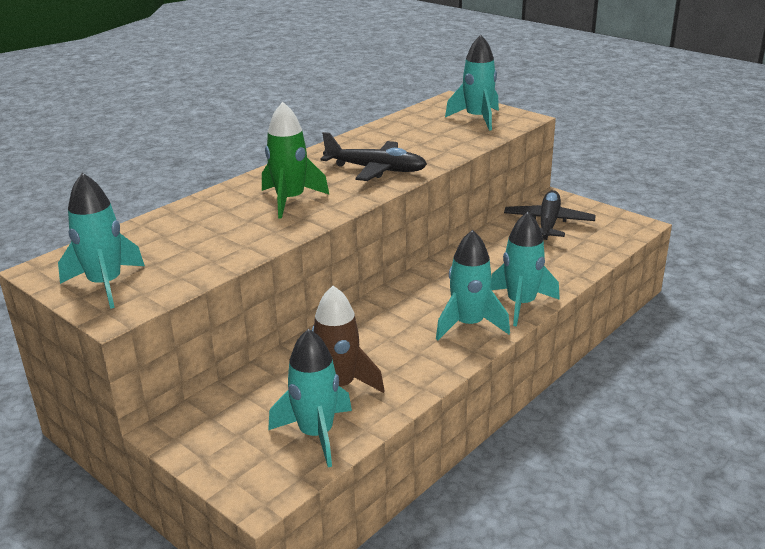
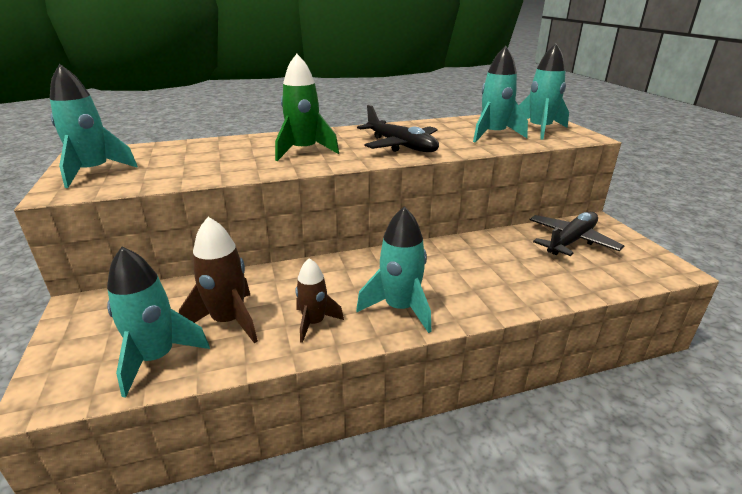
camera: 30 degrees right, 0 degrees up
turquoise rocket [491,212,560,327] -> turquoise rocket moved to [473,46,528,143]
none -> brown rocket [295,258,344,343]

